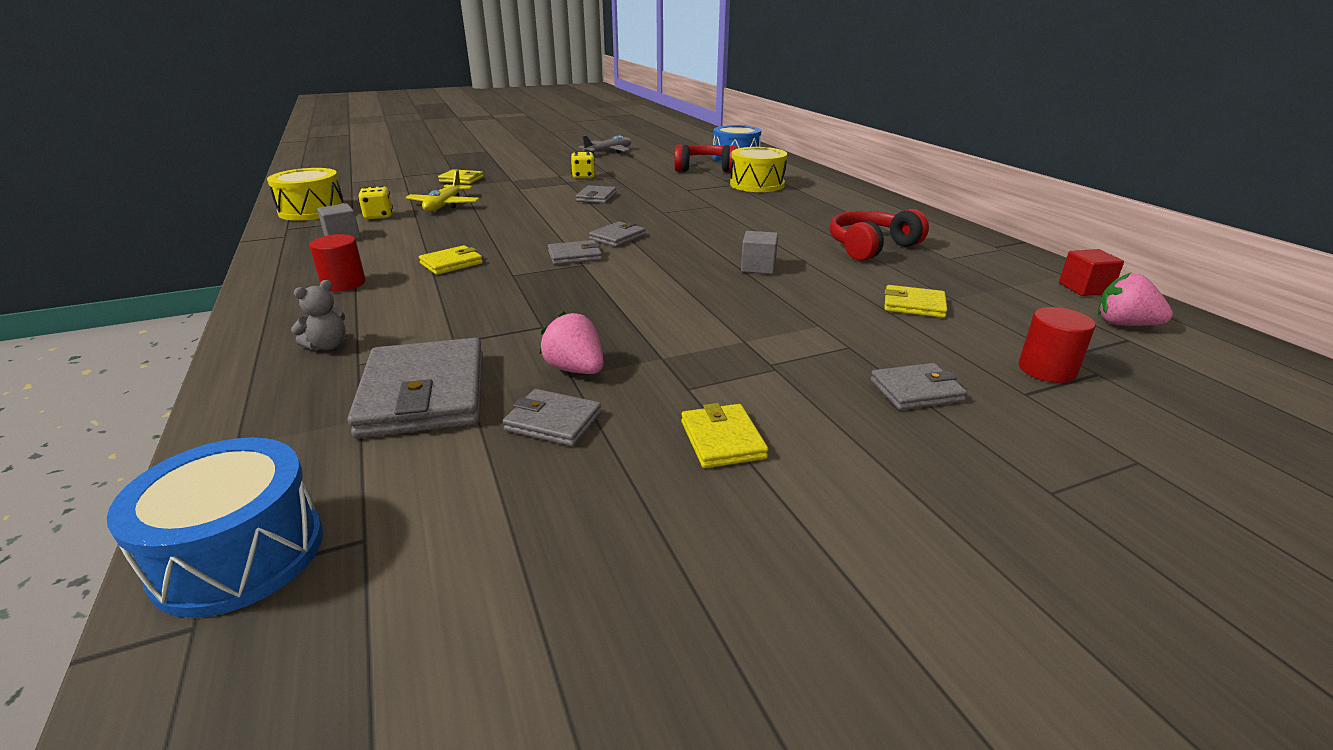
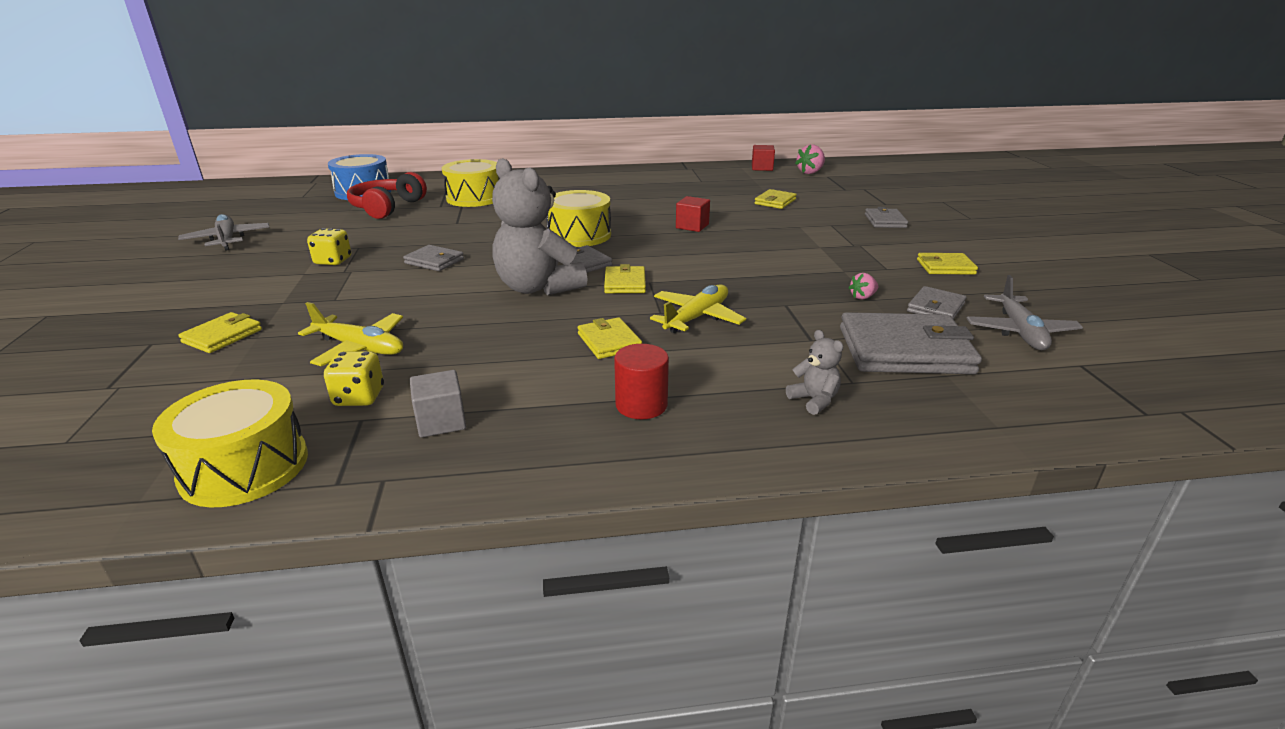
camera: 75 degrees left, 0 degrees up
blue drum [107,437,323,618] -> none
pink strawberry [540,311,604,374] -> pink strawberry [849,273,878,299], size x0.59
grey wallet [548,240,602,265] -> yellow wallet [604,264,646,293]
grey cube [741,231,778,274] -> red cube [676,196,710,232]
red headphones [829,209,929,261] -> none
red cylinder [1019,307,1096,383] -> none
none -> grey teddy bear [492,158,588,295]
none -> yellow drum [546,190,611,247]
none -> yellow plane [650,285,746,333]
none -> grey plane [967,275,1083,350]

